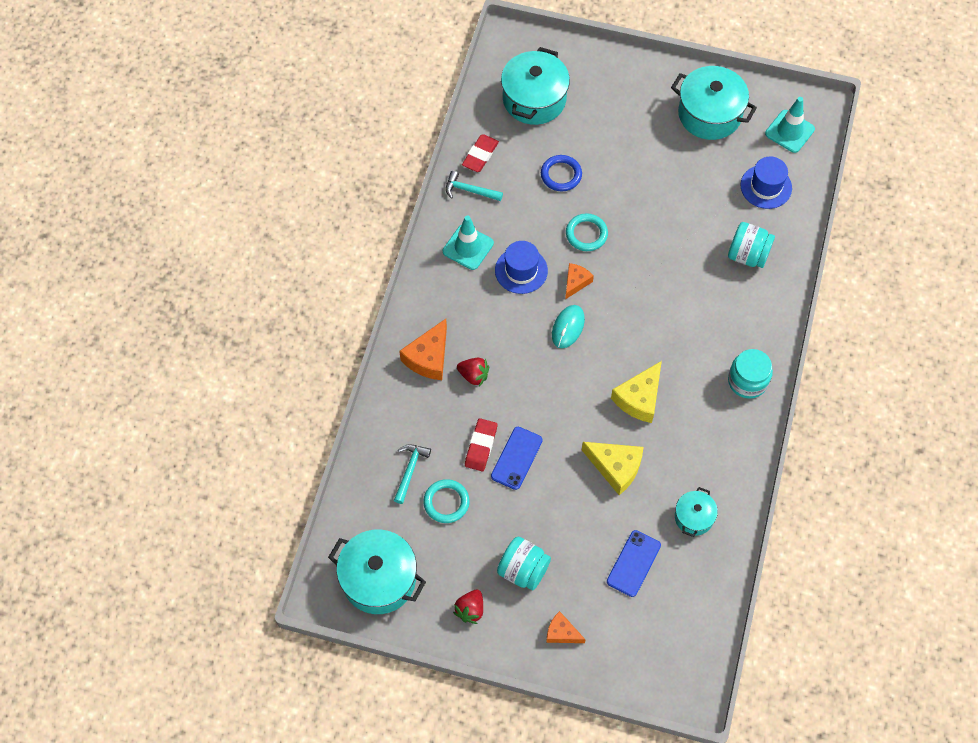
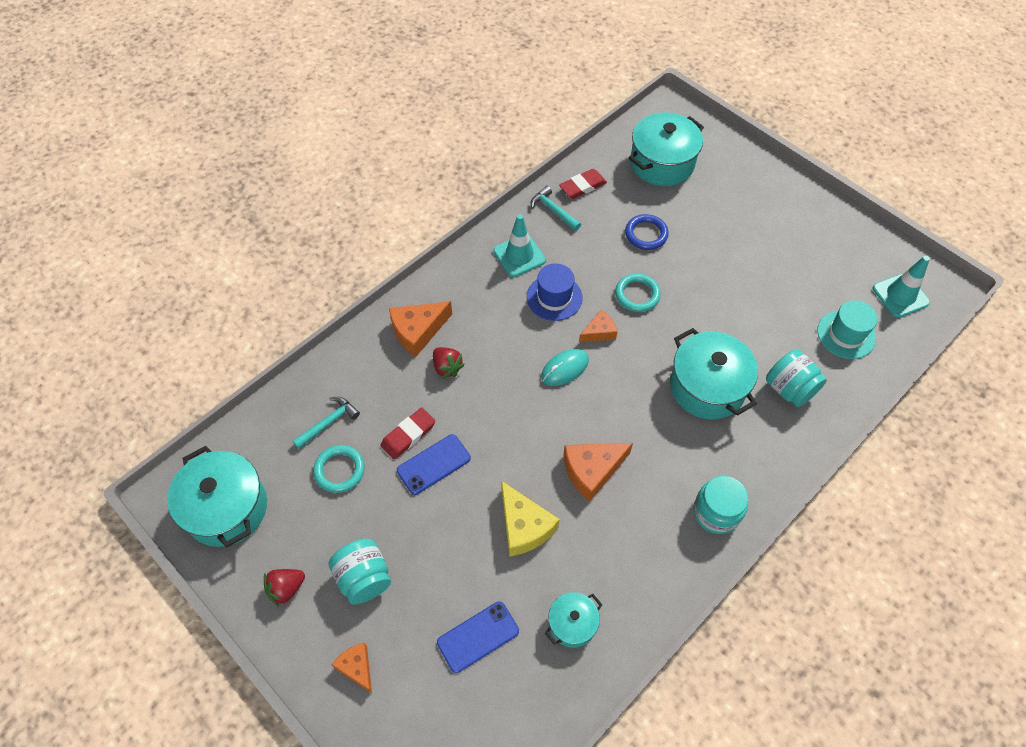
camera: 30 degrees right, 5 degrees down
yellow cheese [611,361,662,423] -> orange cheese [563,443,633,502]
turquoise pot [671,66,757,140] -> turquoise pot moved to [670,328,758,420]
blue hat [741,157,792,209] -> turquoise hat [817,300,877,359]

